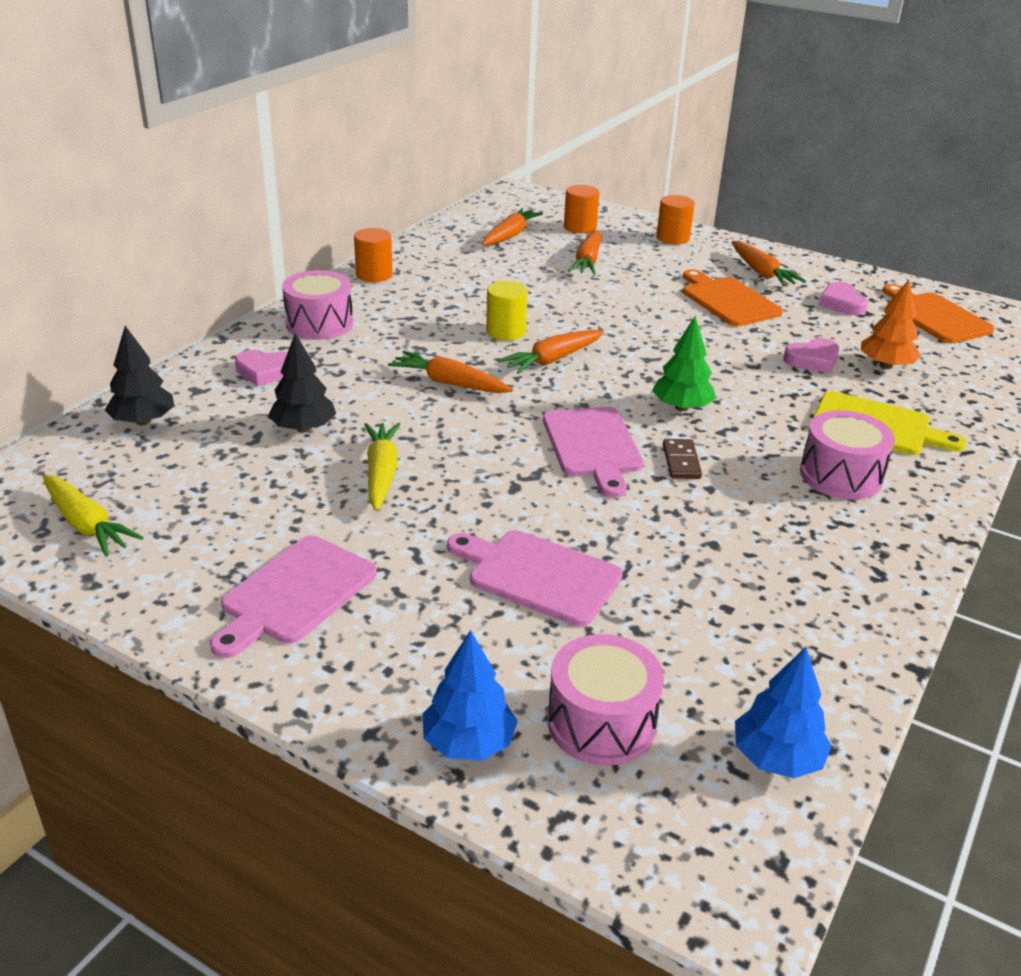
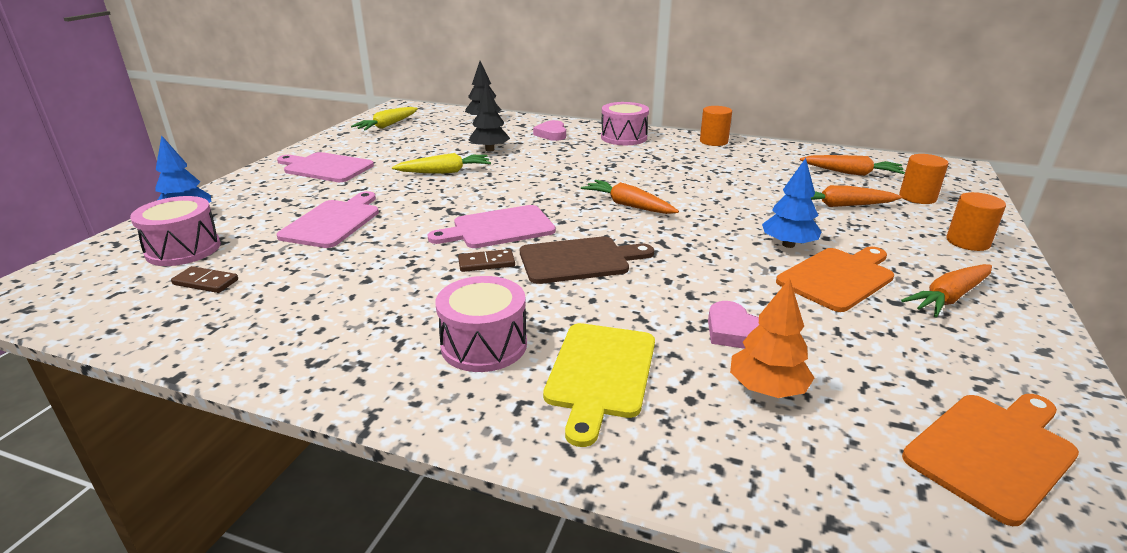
camera: 80 degrees right, 5 degrees down
orange carrot [388,351,513,393] -> none
yellow cylinder [486,281,528,340] -> none
green tree [652,316,716,411] -> brown cutting board [520,236,654,284]
blue tree [735,647,832,779] -> blue tree moved to [762,158,822,248]
pink heart [819,282,868,315] -> none
none -> brown domino [171,266,238,293]

